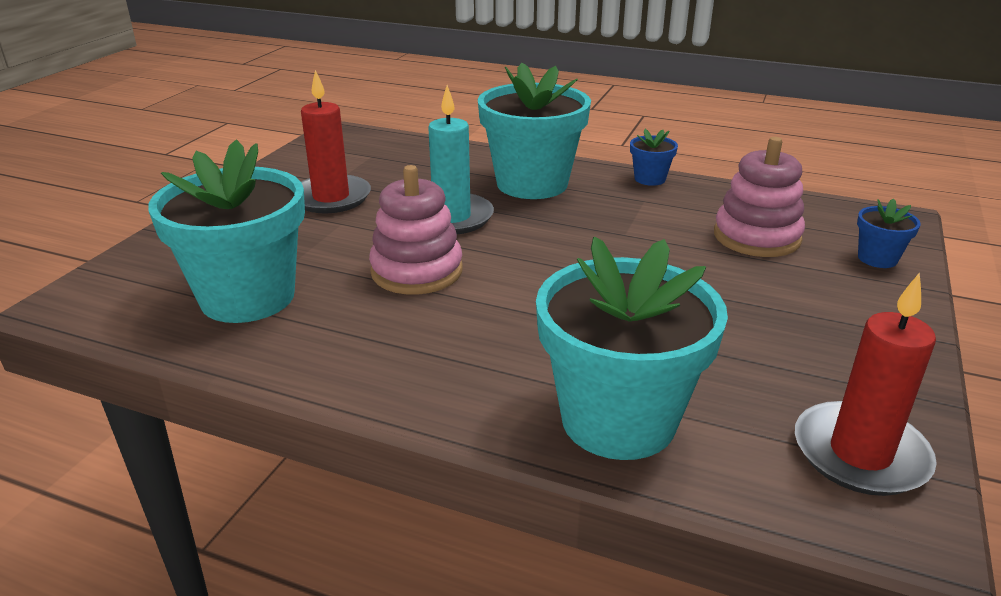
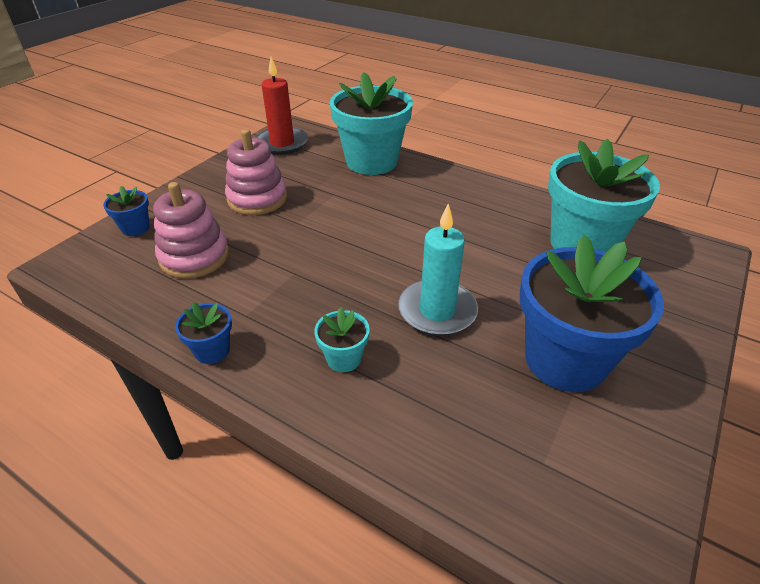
camera: 170 degrees left, 10 degrees up
red candle [301,70,371,213] -> blue flower pot [520,235,664,392]
pink stacking toy [369,165,463,294] -> pink stacking toy moved to [225,129,287,215]
turquoise flower pot [478,63,591,199] -> turquoise flower pot [314,307,370,372], size x0.44

